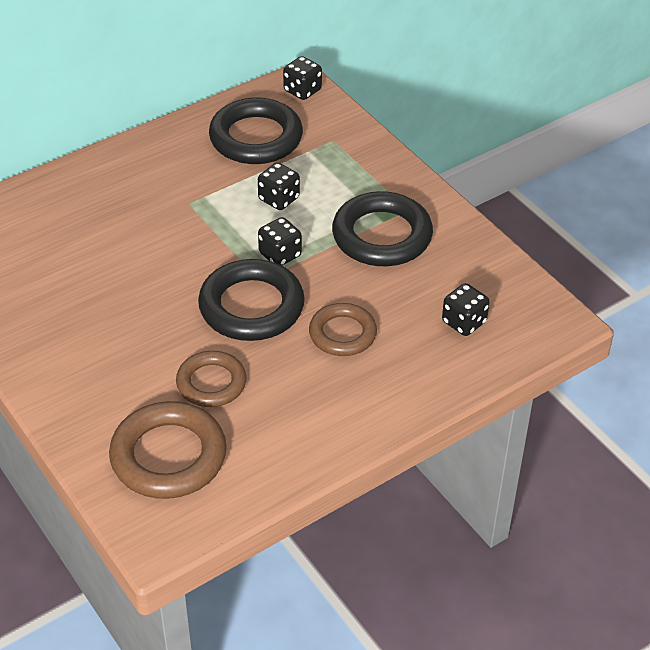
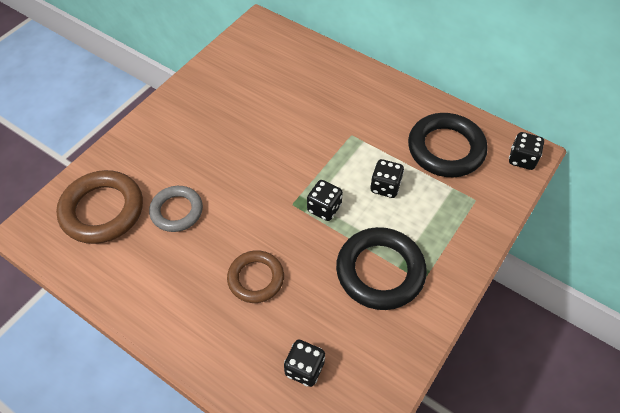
camera: 70 degrees right, 10 degrees up
brown ring [176,351,247,407] -> grey ring [149,186,203,232]
black ring [198,259,305,341] -> none

